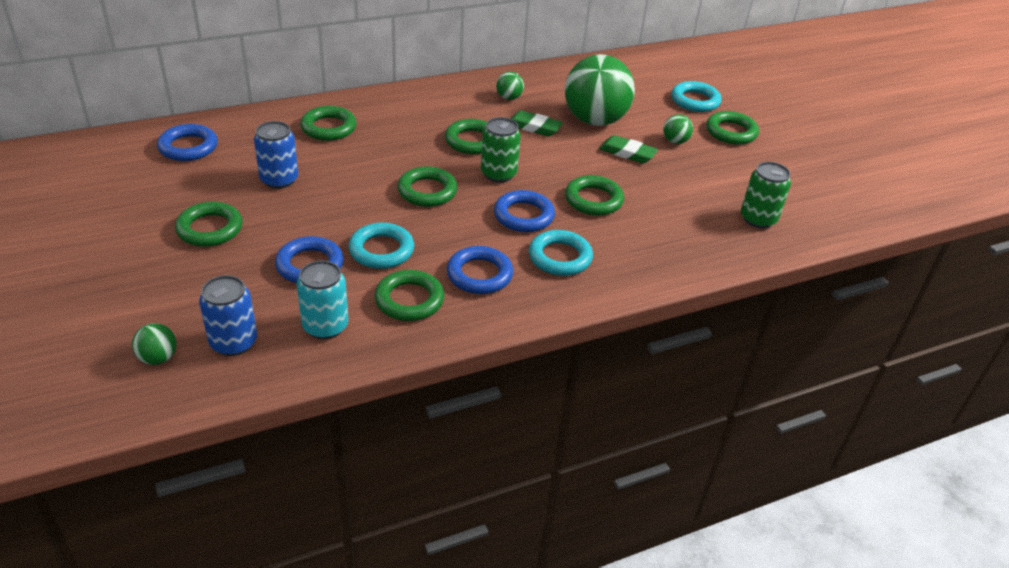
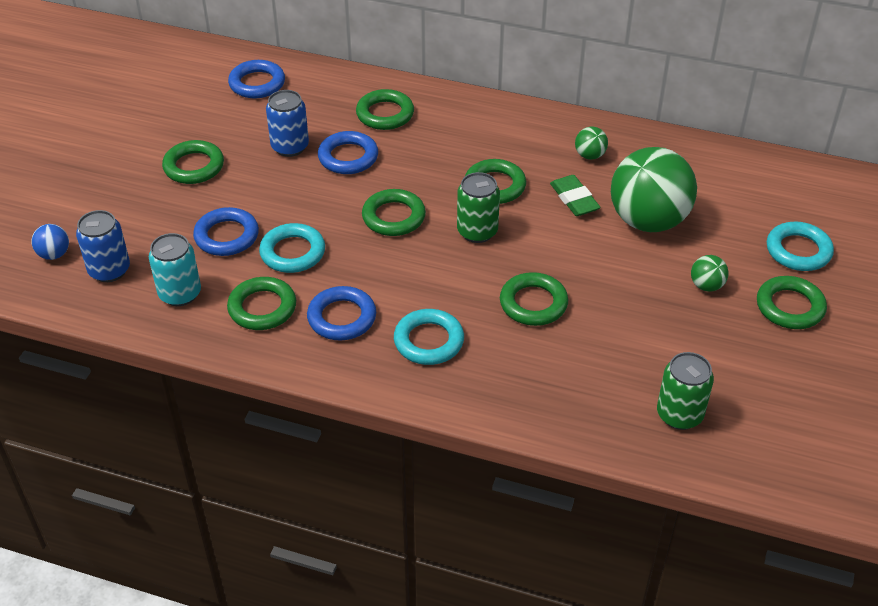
camera: 45 degrees right, 5 degrees up
green ball [132,323,177,365] -> blue ball [31,224,69,260]
blue ring [494,190,555,232] -> blue ring moved to [318,131,378,174]
green eraser [599,135,658,163] -> none

